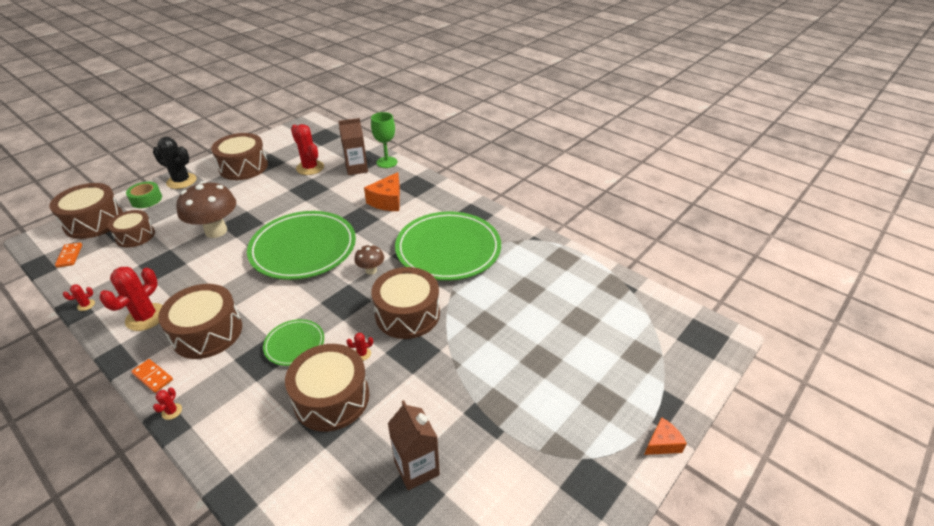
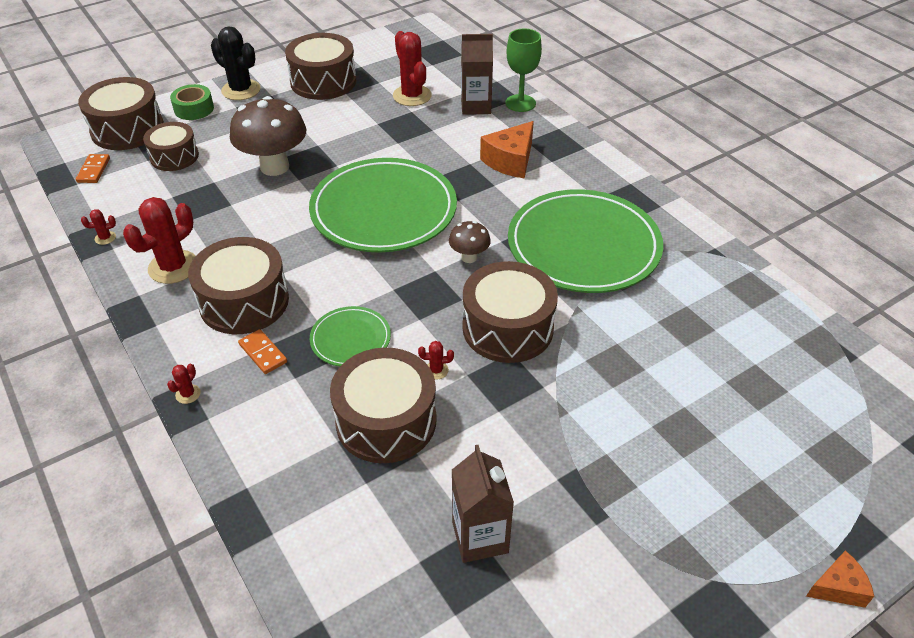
camera: 15 degrees right, 5 degrees up
orange domino [131,359,173,393] -> orange domino moved to [238,329,287,374]

